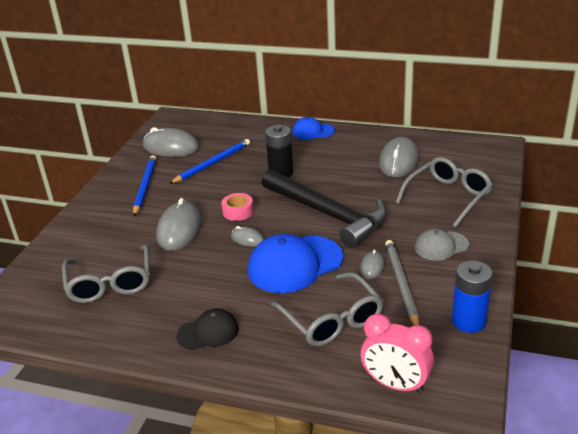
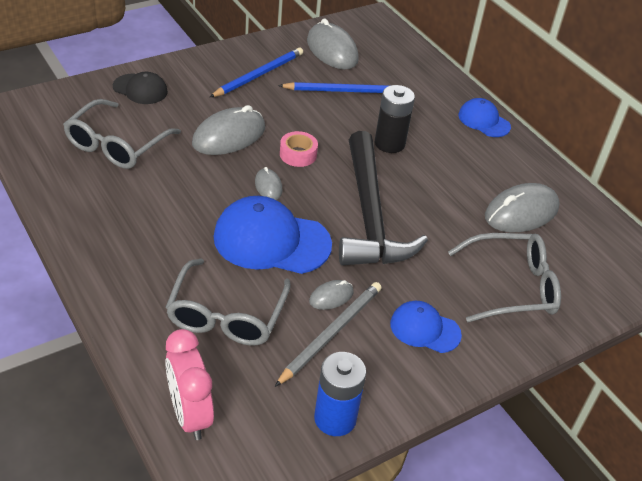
camera: 35 degrees right, 10 degrees up
black cap [176,309,239,350] -> black cap moved to [113,72,168,104]
grey cap [415,229,469,261] -> blue cap [390,301,462,353]

